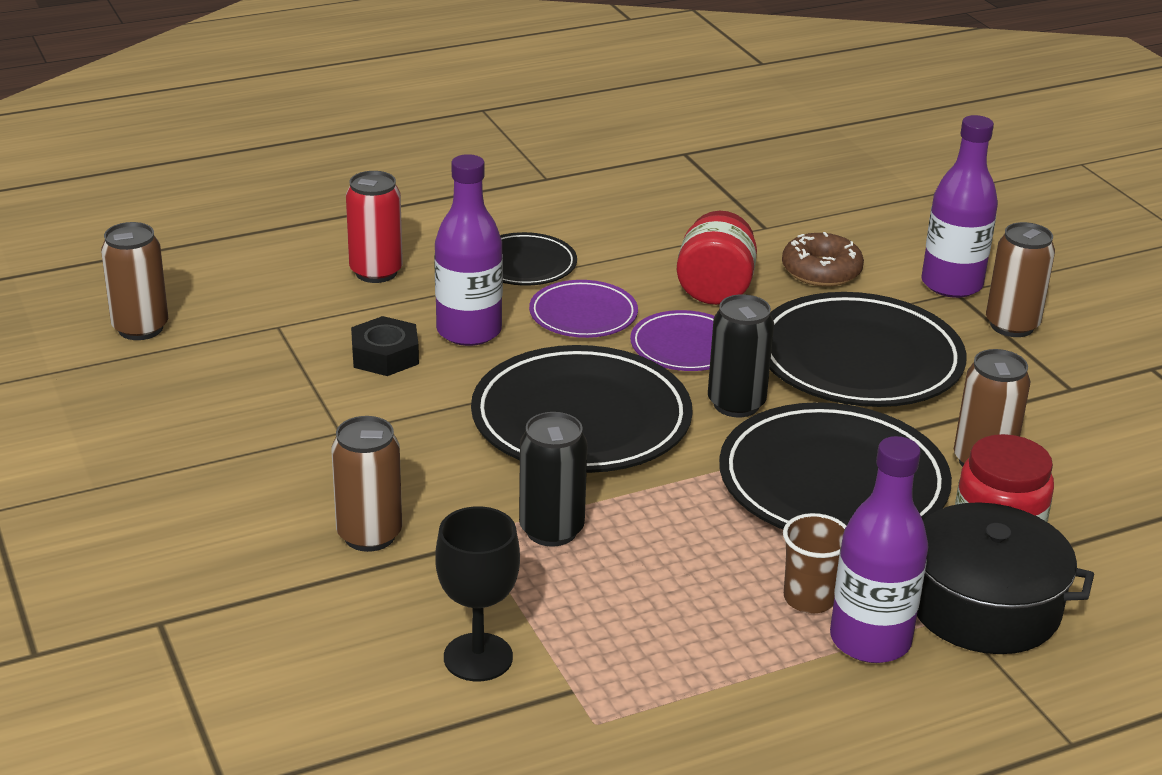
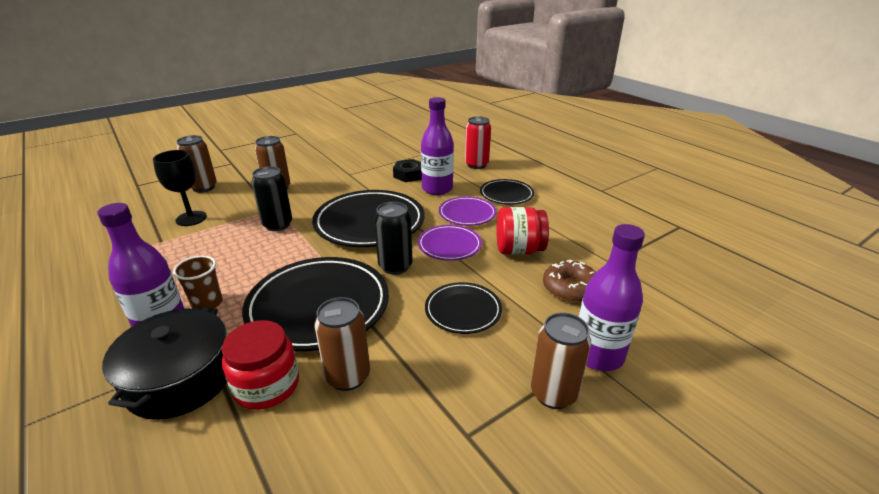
camera: 80 degrees right, 0 degrees up
brown can [101,222,168,340] -> brown can moved to [177,135,217,193]
black plate [770,292,967,407] -> black plate [425,282,502,334], size x0.54

